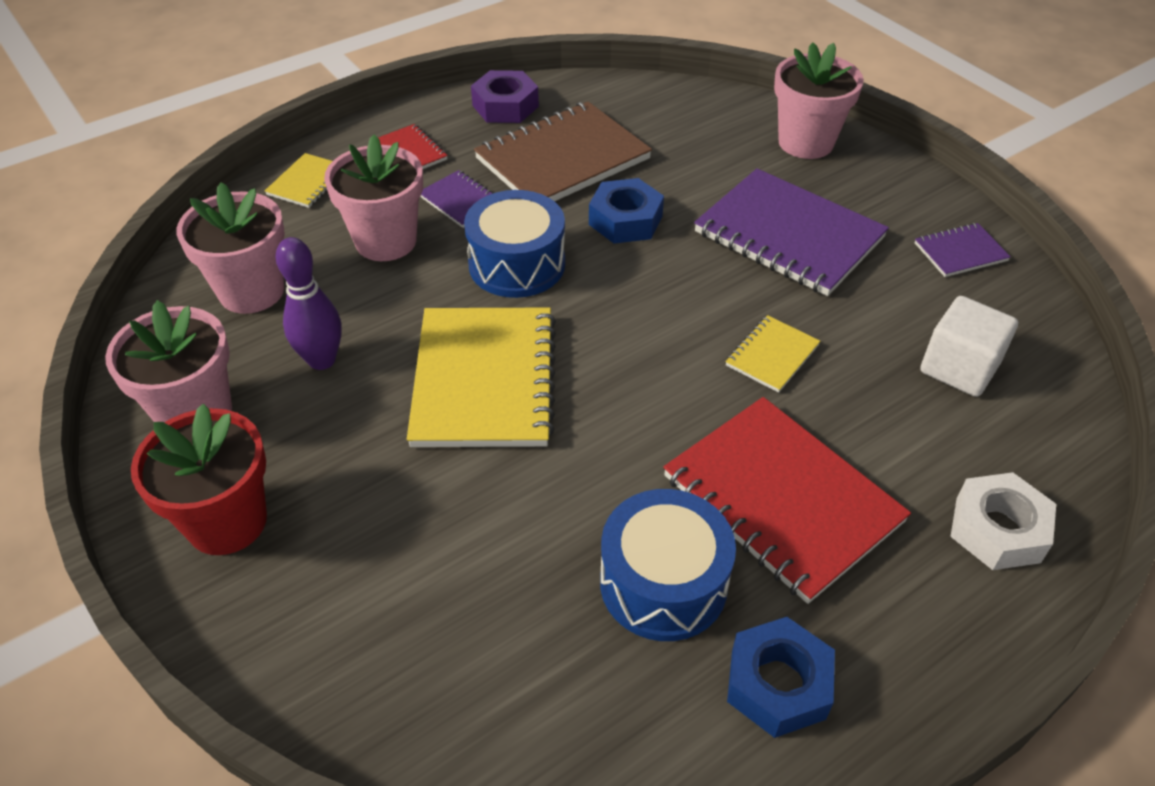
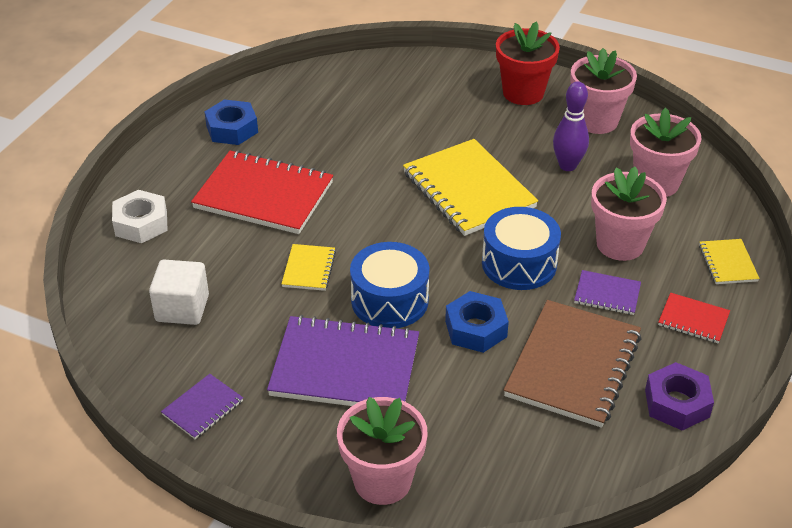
camera: 150 degrees right, 5 degrees down
blue drum [600,489,736,641] -> blue drum moved to [350,242,429,328]

